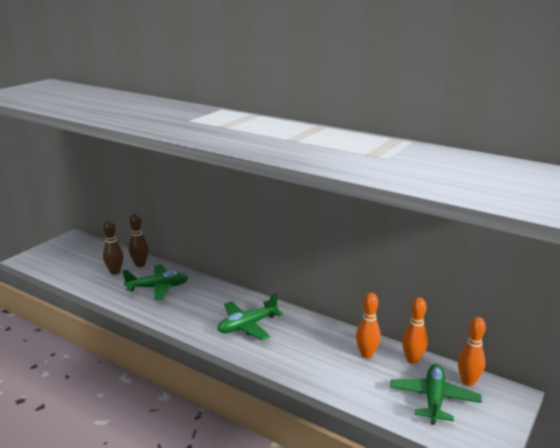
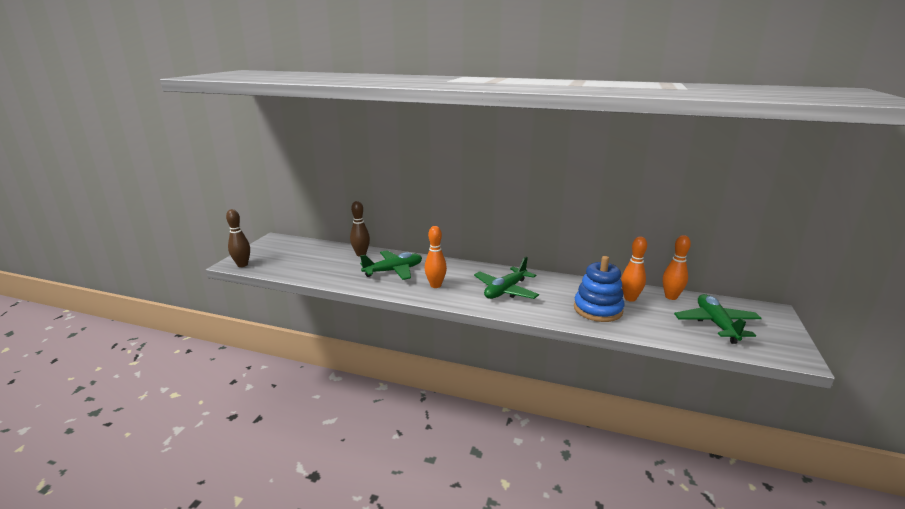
camera: 15 degrees left, 0 degrees up
brown bowling pin [103,220,123,275] -> brown bowling pin moved to [226,209,250,267]
orange bowling pin [458,317,486,386] -> orange bowling pin moved to [425,226,447,288]
none -> blue stacking toy [574,256,624,322]

